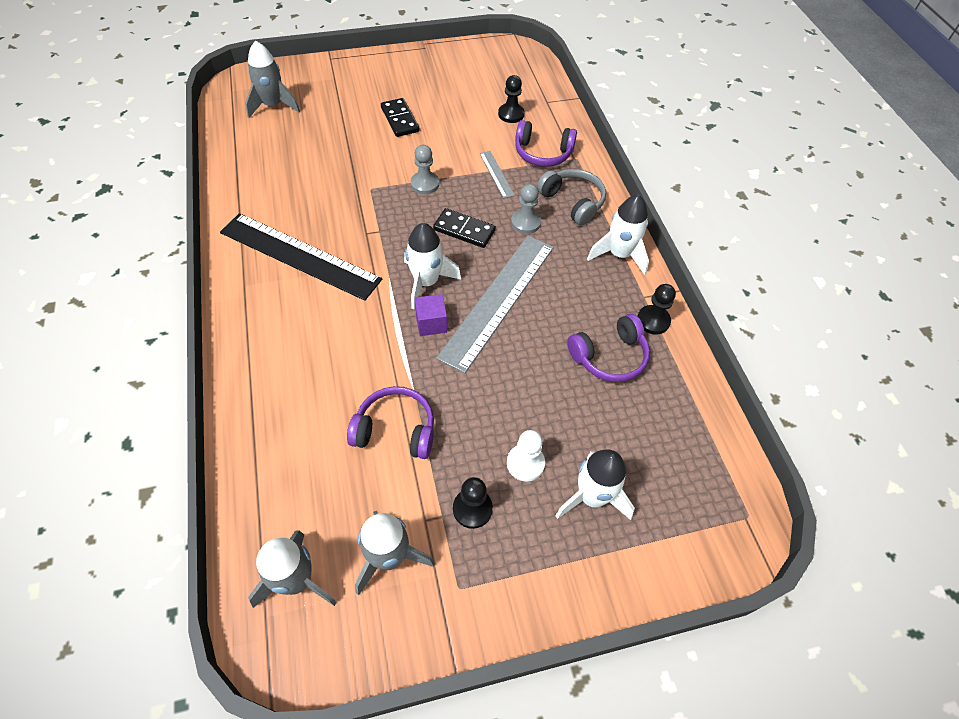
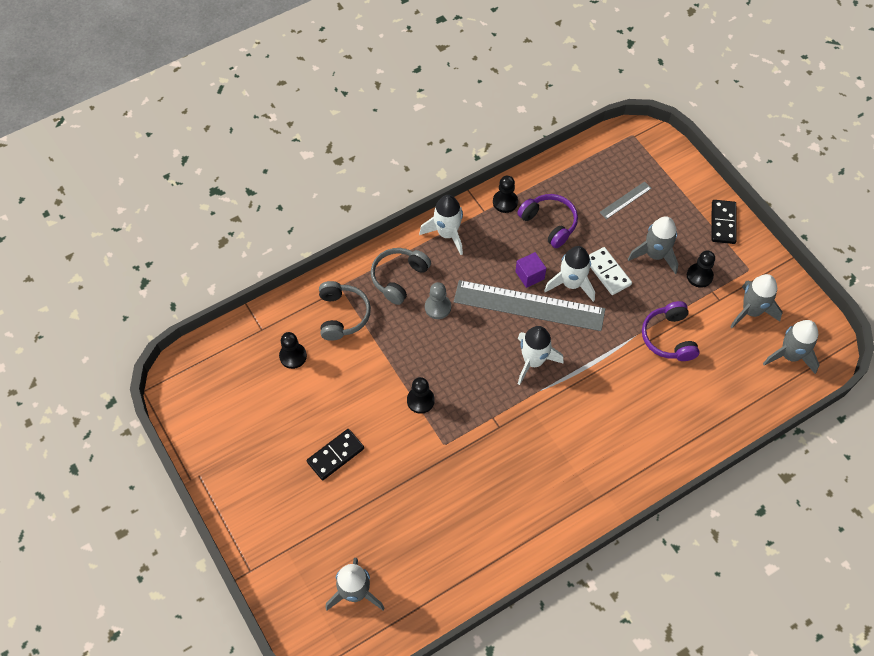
camera: 105 degrees left, 5 degrees up
black ruler [220,213,382,301] -> none
grey pawn [411,145,439,194] -> black pawn [407,377,435,414]
purple cube [414,294,447,336] -> purple cube moved to [515,252,546,288]
black domino [433,208,496,248] -> black domino moved to [711,200,737,244]
grey ruler [480,151,515,198] -> grey ruler moved to [599,181,652,219]
white pawn [507,430,545,482] -> grey rocket [628,216,678,274]
purple headphones [515,120,577,167] -> grey headphones [319,281,371,341]
white rocket [556,450,635,520] -> white rocket moved to [544,246,595,302]
none -> white domino [589,247,632,295]

